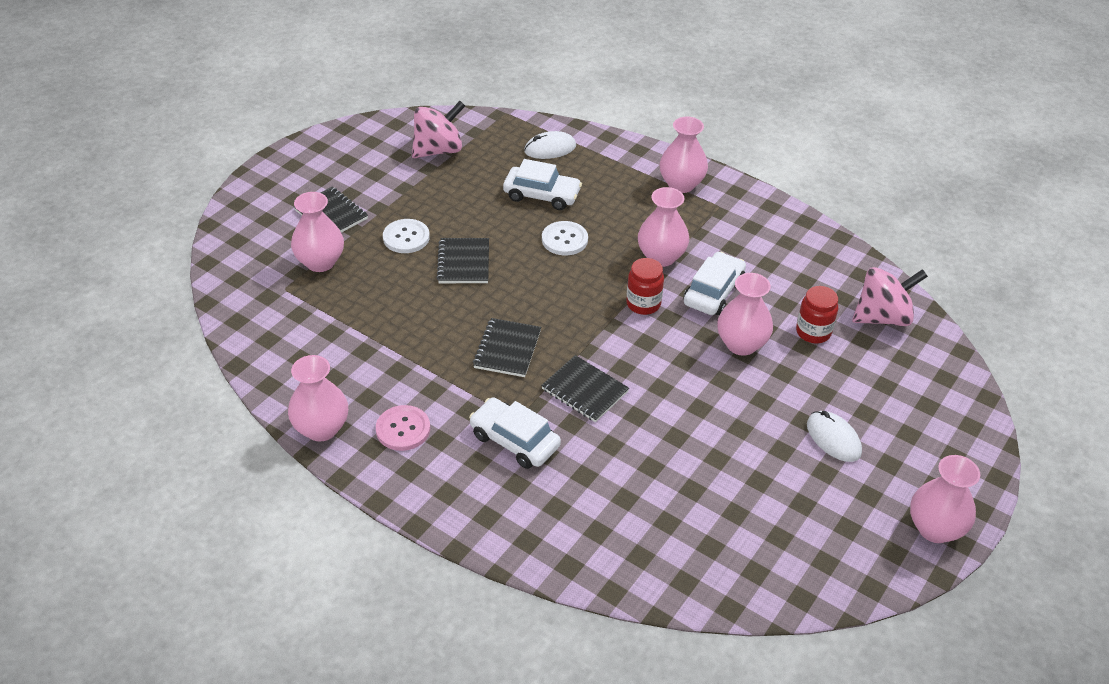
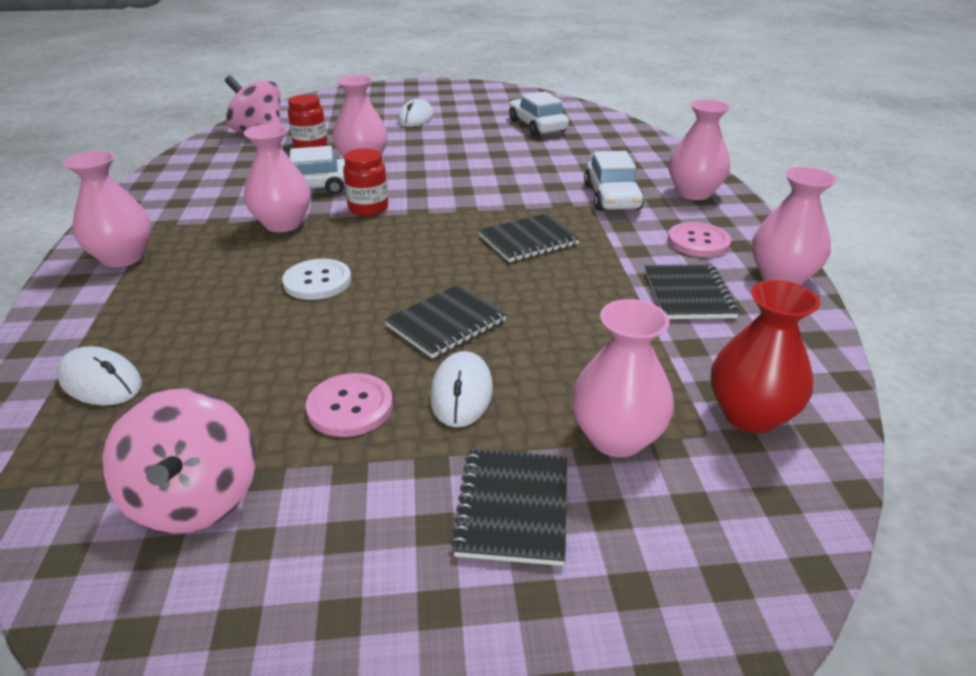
camera: 130 degrees left, 10 degrees down
white button [383,219,430,253] -> white mouse [430,351,493,427]
pink spinning top [412,101,465,158] -> pink spinning top turned 120 degrees counterclockwise [102,389,256,534]
white car [503,159,582,210] -> white car moved to [509,91,569,136]
black notebook [541,355,629,422] -> black notebook moved to [645,264,740,319]
pink vase [910,455,980,543] -> pink vase moved to [669,100,730,200]
none -> pink button [306,373,393,437]
none -> red vase [711,280,820,433]

